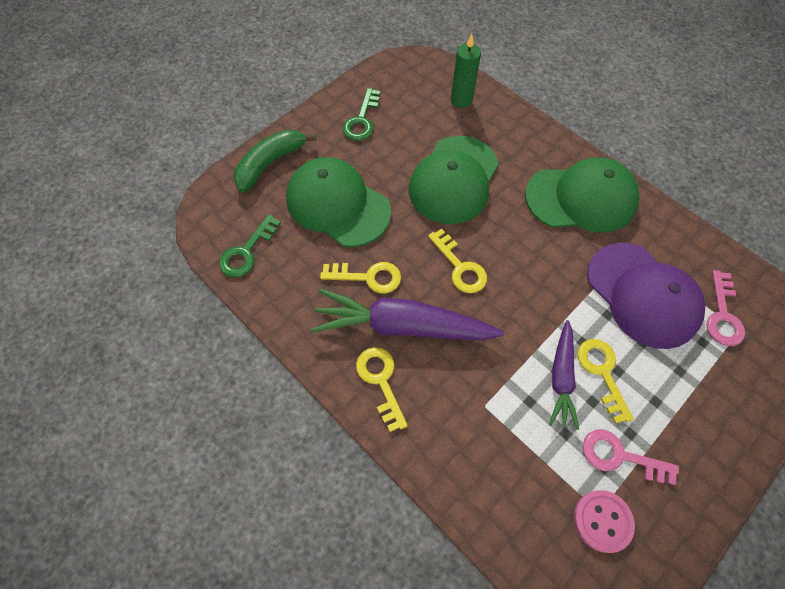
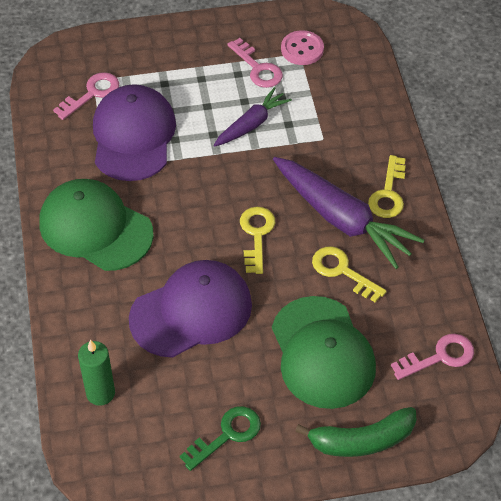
camera: 145 degrees left, 10 degrees down
green key [219,214,281,277] -> pink key [391,334,474,380]
green cap [409,136,499,224] -> purple cap [129,260,252,358]
yellow key [577,339,634,424] -> none

